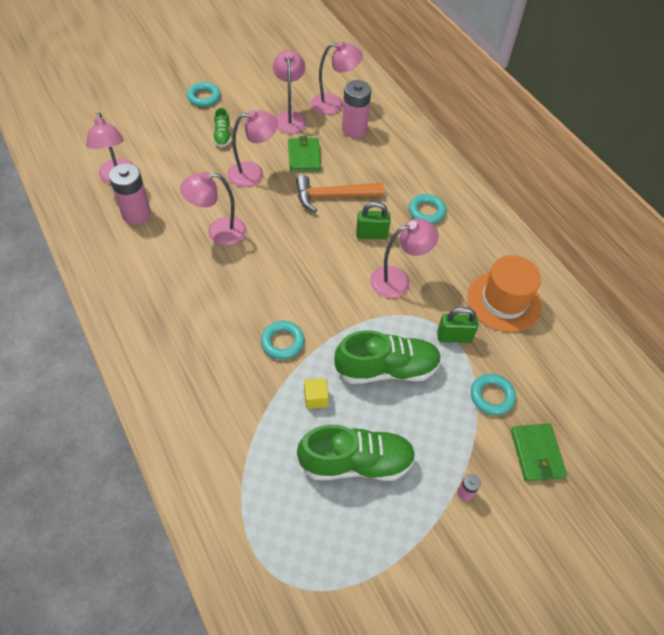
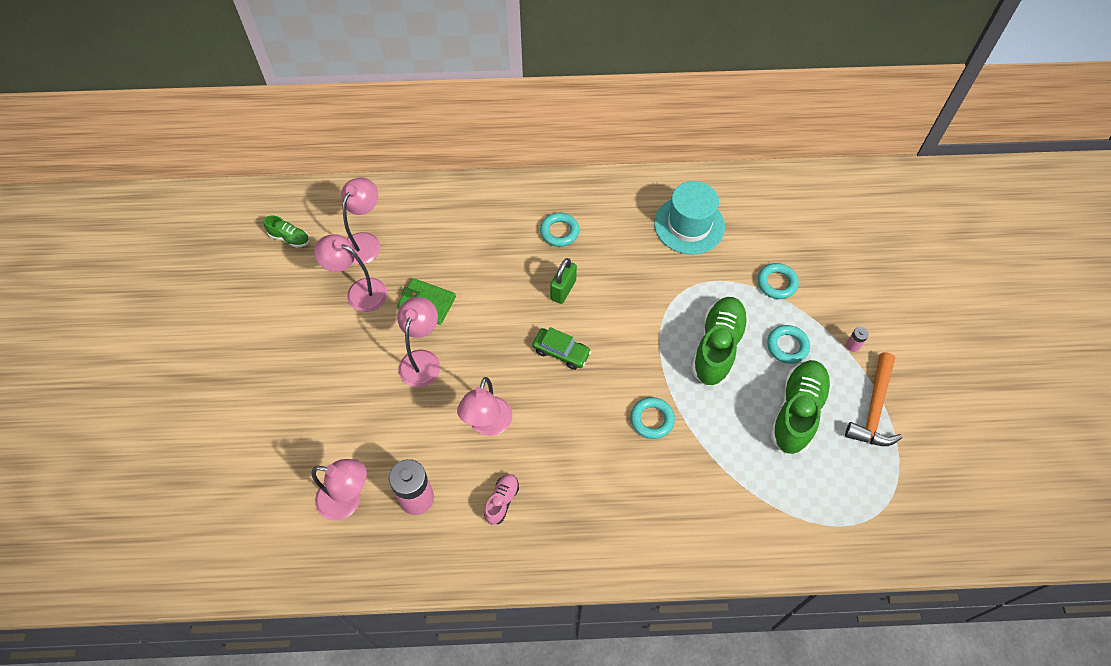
camera: 60 degrees left, 5 degrees up
turquoise ring [187,82,221,107] -> turquoise ring moved to [767,325,810,364]
green shoe [213,108,231,147] -> green shoe moved to [264,216,309,248]
orange hammer [296,175,384,212] -> orange hammer moved to [845,352,902,446]
yellow cube [304,378,329,409] -> none
pink battery [342,80,371,138] -> none
pink lamp [370,219,439,298] -> none
green padlock [437,307,478,343] -> none
orange hat [468,255,542,332] -> turquoise hat [654,181,725,255]
green wallet [511,423,567,482] -> none
none -> pink shoe [484,474,519,525]
none -> green car [533,327,591,370]

